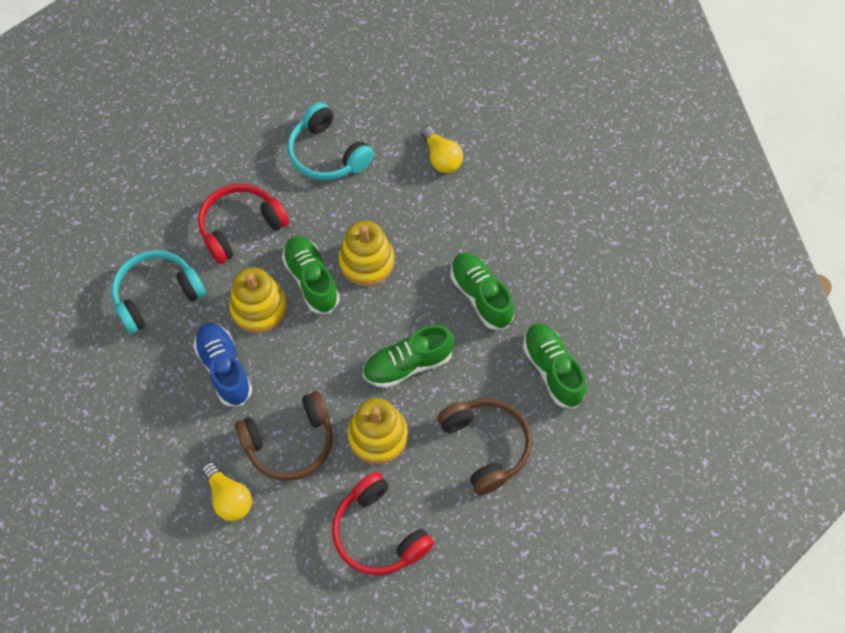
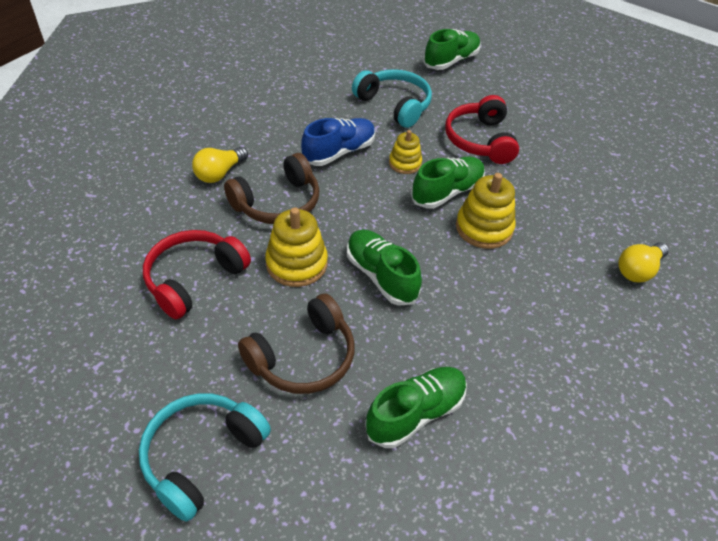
camera: 75 degrees right, 15 degrees down
red headphones [198,184,289,264] -> red headphones turned 135 degrees counterclockwise [445,95,519,164]
yellow stacking toy [229,267,287,333] -> yellow stacking toy [389,130,422,174], size x0.62
brown headphones [235,391,333,481] -> brown headphones turned 90 degrees counterclockwise [224,153,320,224]
turquoise headphones [288,102,374,180] -> turquoise headphones moved to [139,393,271,522]
green shoe [451,253,514,330] -> green shoe moved to [423,29,481,70]

